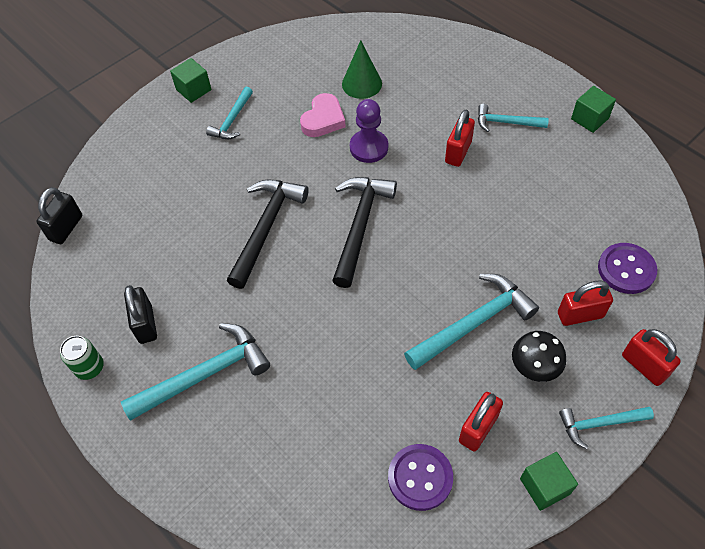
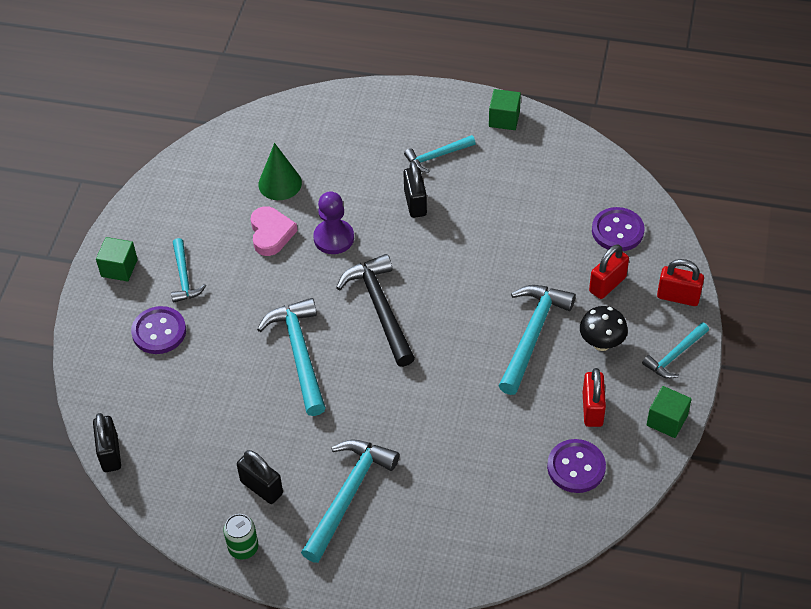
camera: 35 degrees left, 5 degrees down
black hammer [227,180,309,289] -> turquoise hammer [257,298,326,416]
red padlock [445,110,475,167] -> black padlock [403,161,427,218]
none -> purple button [131,306,186,354]

